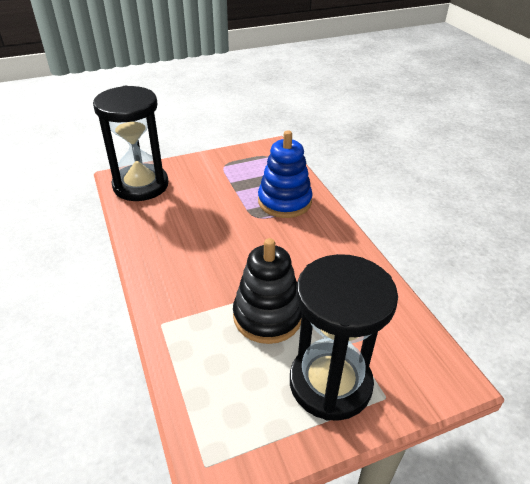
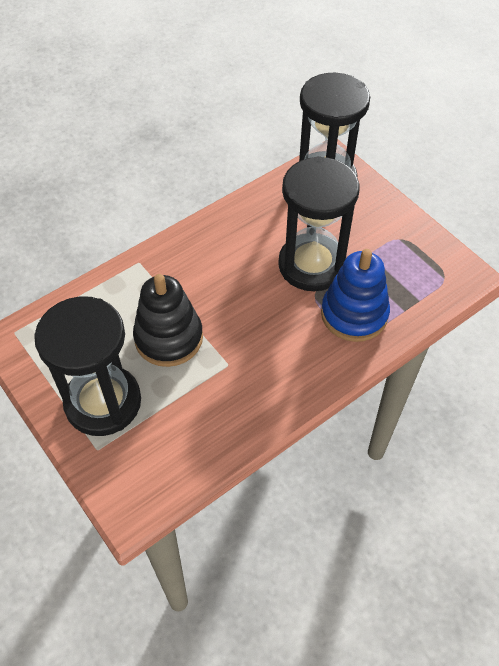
camera: 75 degrees right, 15 degrees up
none -> black hourglass [278,156,360,291]

